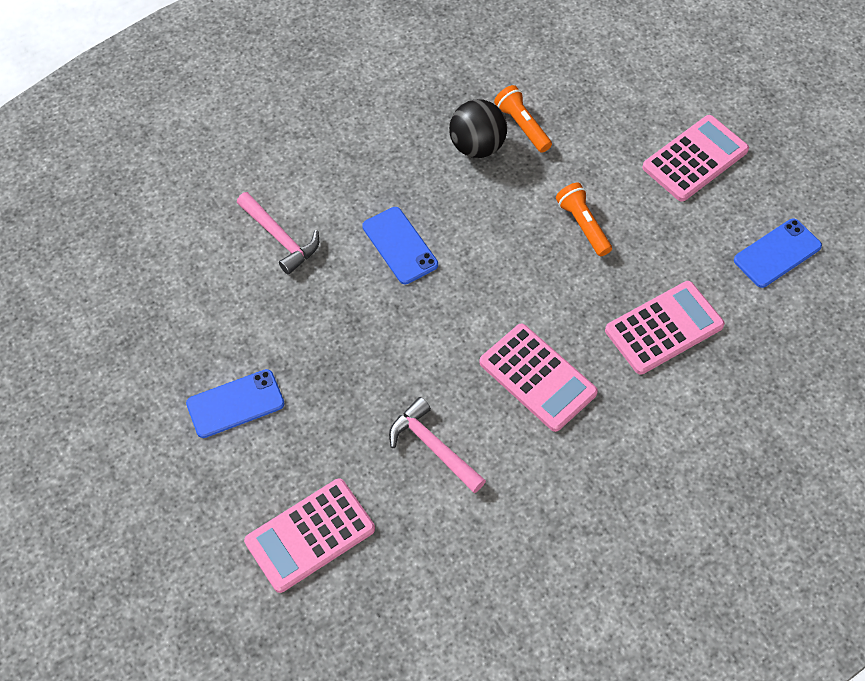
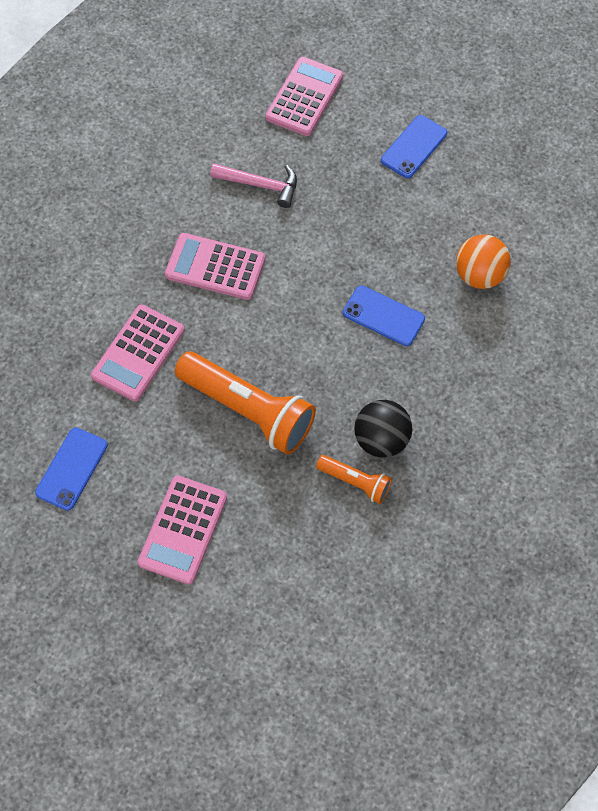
camera: 150 degrees right, 5 degrees up
pink hammer [237,192,319,275] -> orange ball [456,234,511,289]
orange flashlight [556,183,612,256] -> orange flashlight [175,352,316,455], size x1.98

